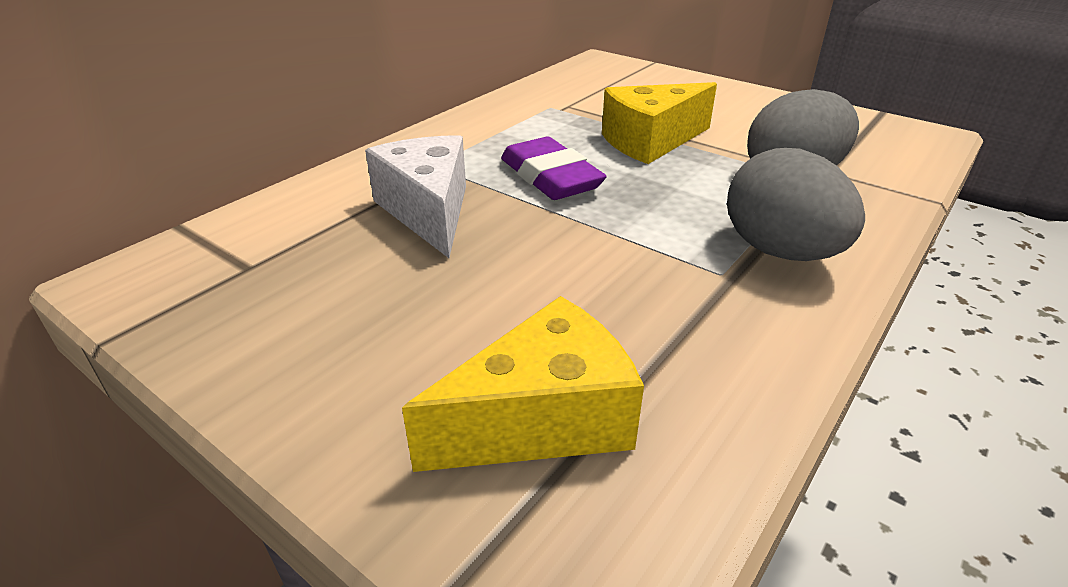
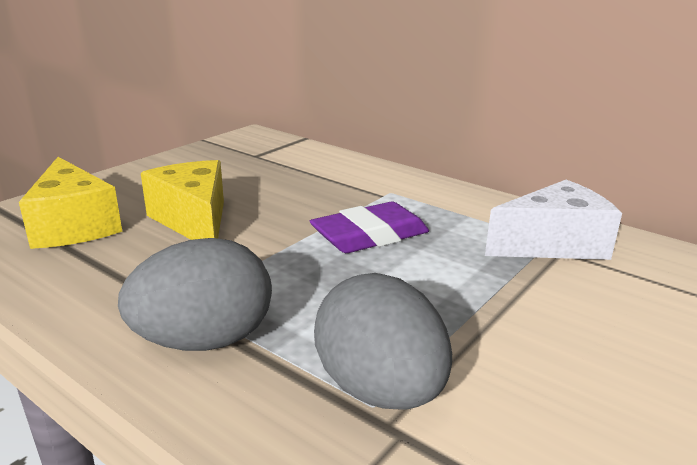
camera: 90 degrees right, 10 degrees down
white cheese [365,135,466,258] -> white cheese moved to [485,180,622,260]
yellow cheese [602,82,717,164] -> yellow cheese moved to [141,160,224,240]

